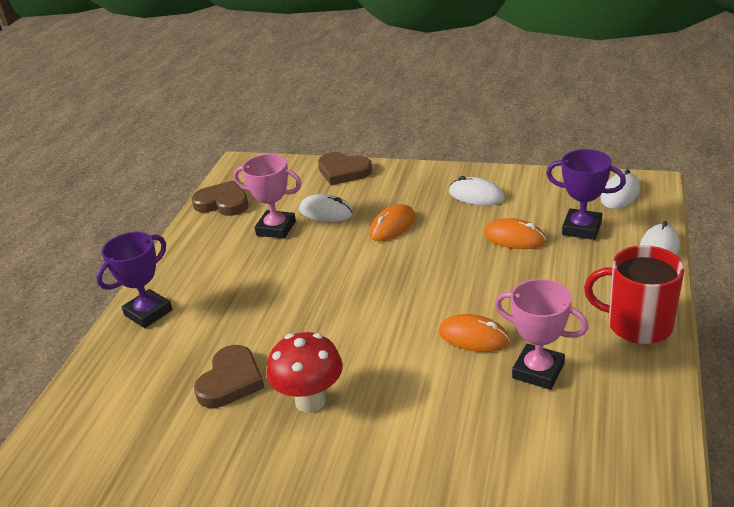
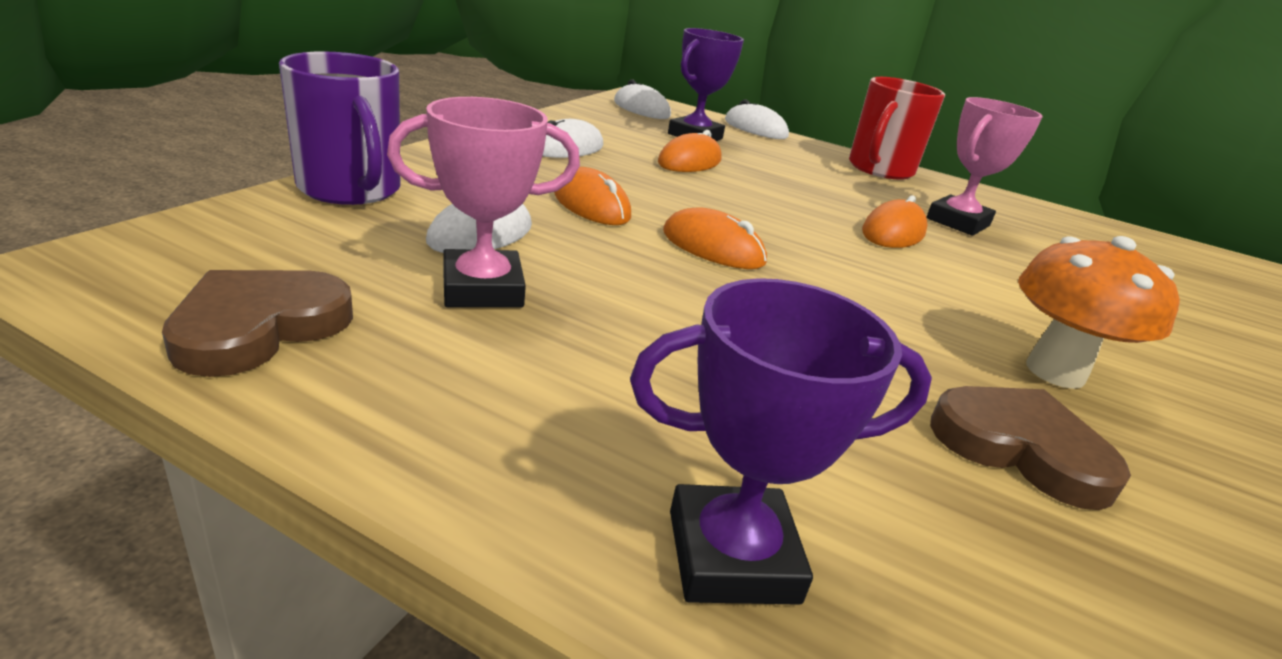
camera: 85 degrees left, 5 degrees down
purple trophy [96,232,173,328] -> purple trophy turned 60 degrees counterclockwise [630,278,932,605]
pink trophy [234,154,302,239] -> pink trophy turned 45 degrees clockwise [387,97,580,308]
red mushroom [266,332,343,413] -> orange mushroom [1018,236,1180,389]
brown heart [318,152,372,185] -> purple mug [279,51,400,205]
none -> orange mouse [663,207,767,269]

